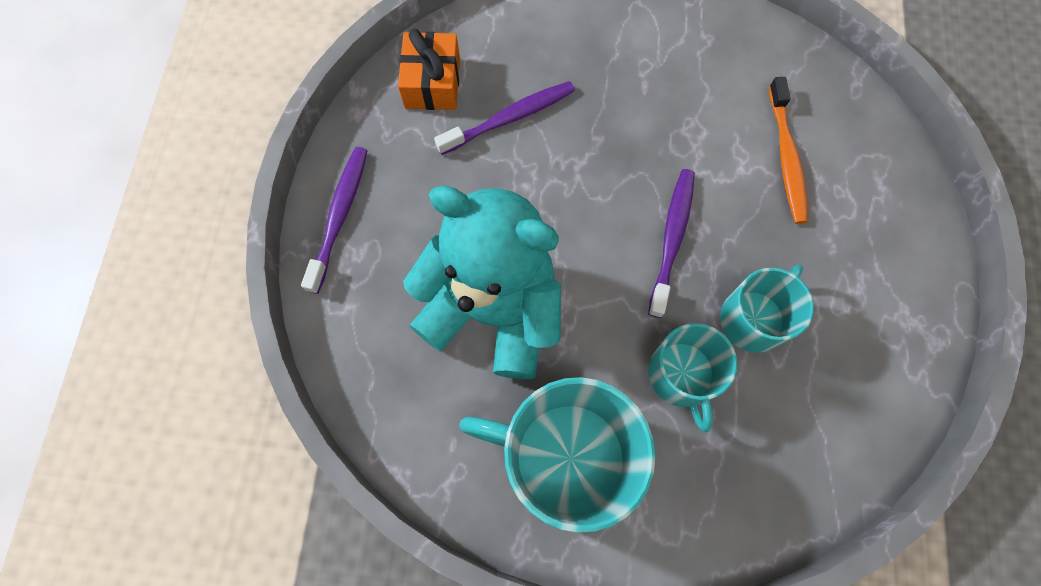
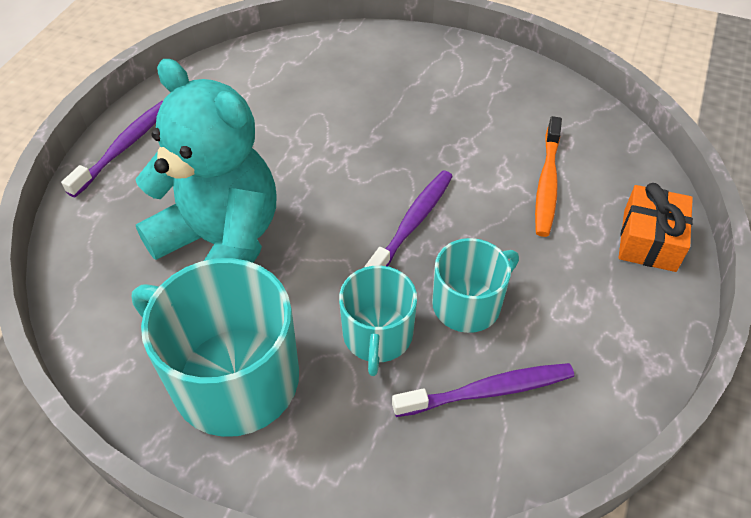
camera: 15 degrees right, 20 degrees down
orange gift [398,29,460,110] -> orange gift moved to [619,183,693,272]
purple toothbrush [434,81,575,155] -> purple toothbrush moved to [392,363,574,417]

